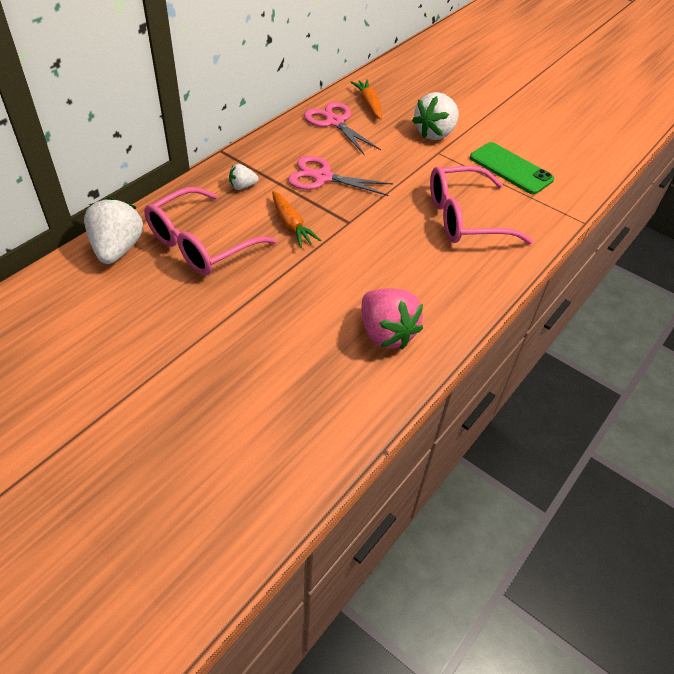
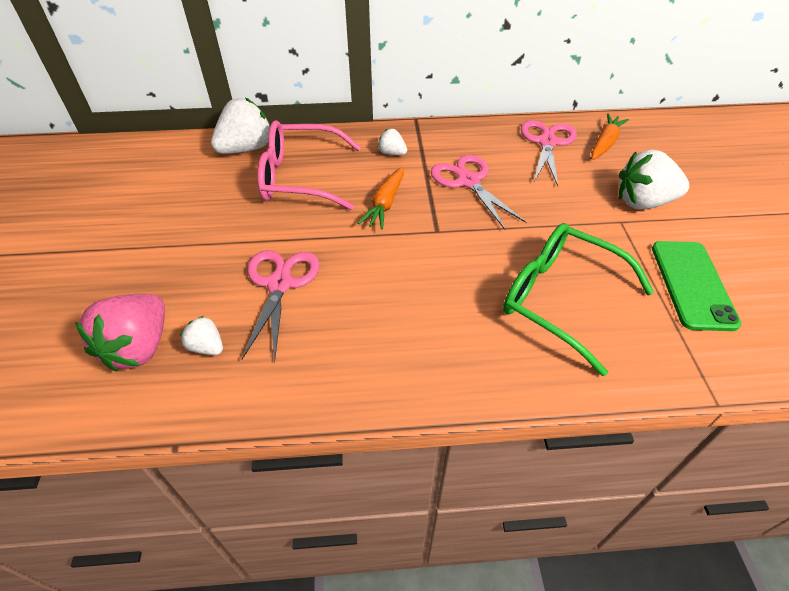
camera: 50 degrees right, 0 degrees up
pink strawberry [362,288,423,349] -> pink strawberry moved to [75,294,165,372]
pink glasses [430,166,533,244] -> green glasses [503,223,654,377]
none -> white strawberry [180,316,223,355]
none -> pink scissors [241,250,320,362]

